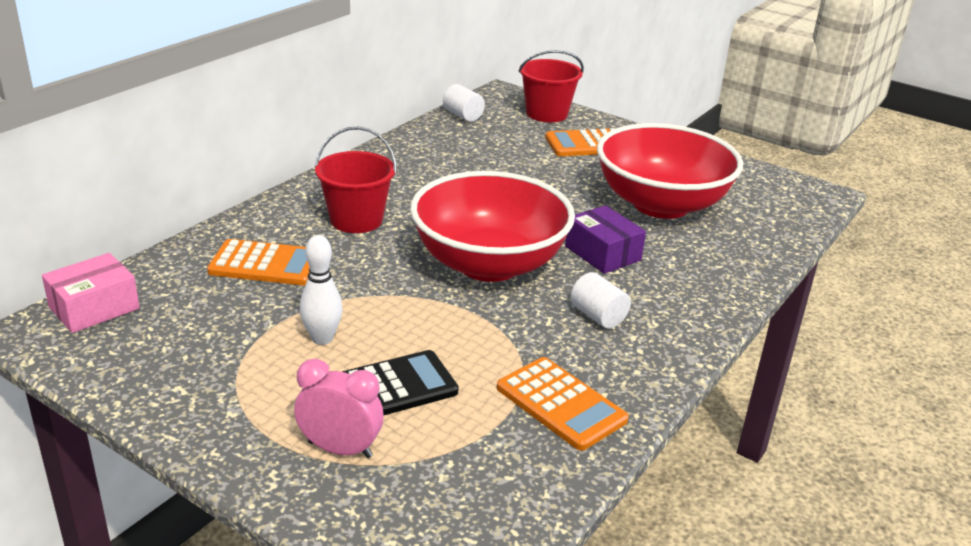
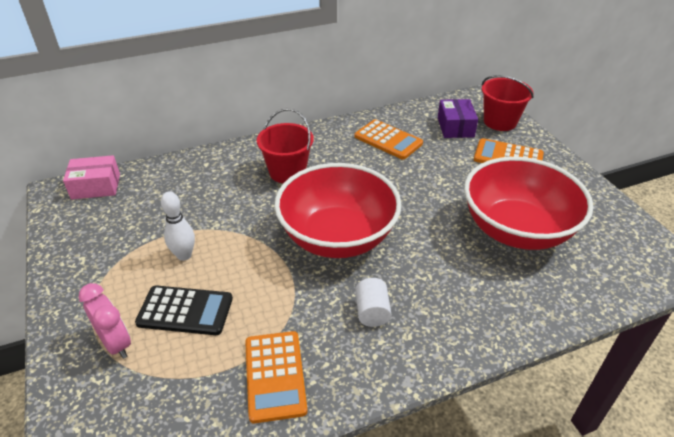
camera: 35 degrees right, 10 degrees up
orange calculator [207,239,310,286] -> orange calculator moved to [355,119,423,159]
white cylinder [443,84,485,122] -> none
purple box [565,205,646,274] -> purple box moved to [438,99,478,138]

